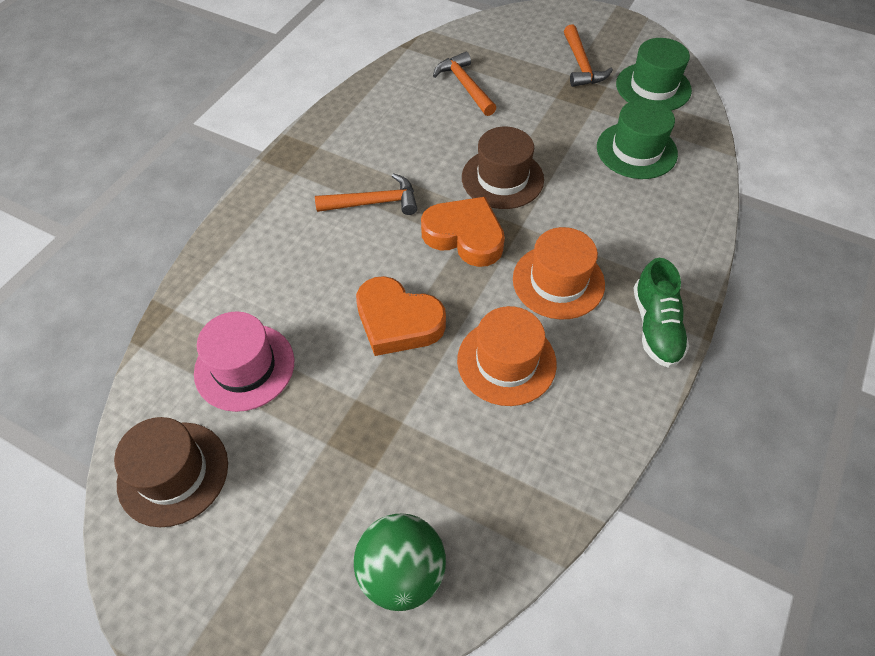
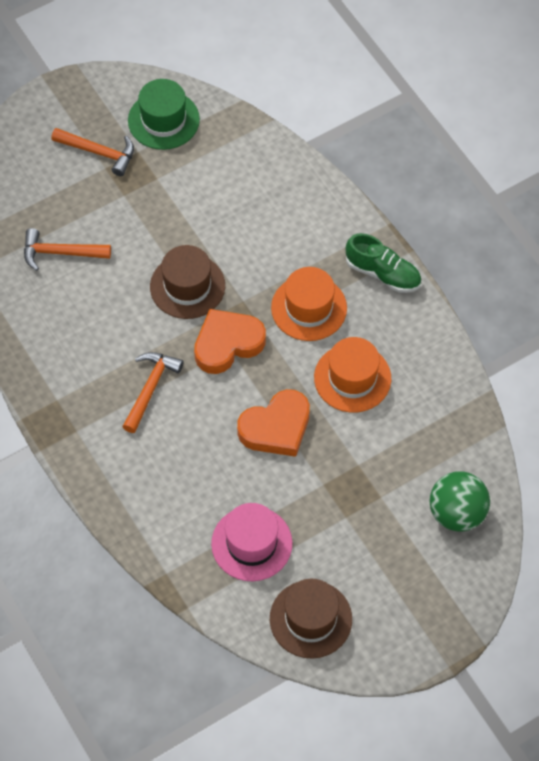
camera: 60 degrees left, 5 degrees up
green hat [597,99,678,179] -> none

